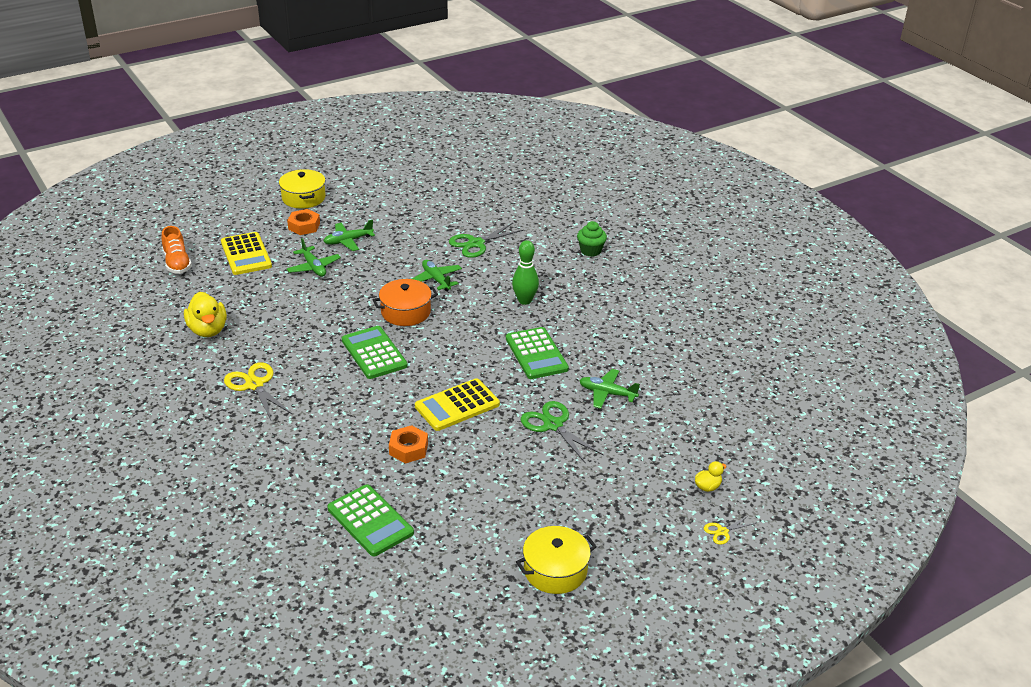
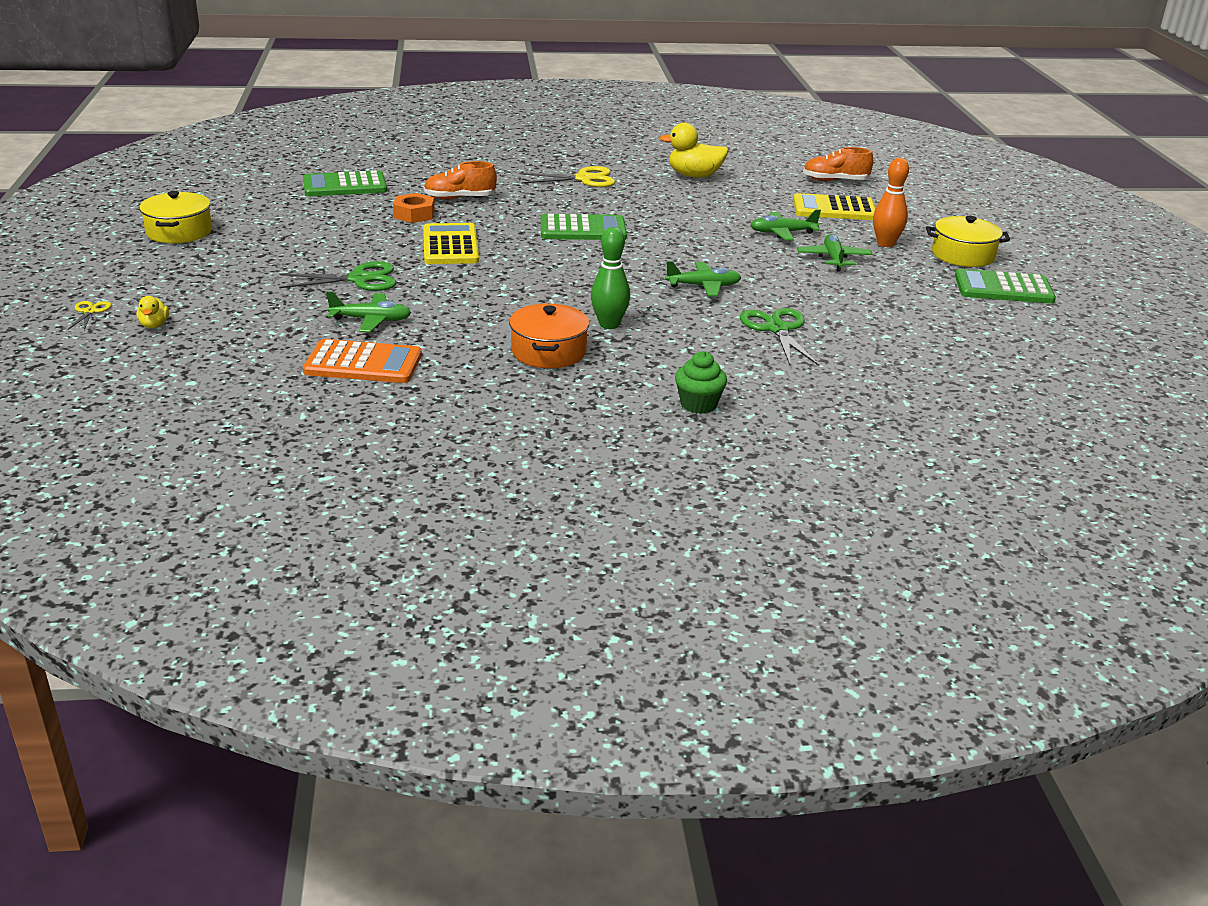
camera: 115 degrees right, 5 degrees down
orange nut [287,209,320,235] -> orange bowling pin [873,158,909,247]
orange pot [373,279,438,326] -> orange pot moved to [509,304,589,368]
green calculator [506,327,569,379] -> green calculator moved to [955,269,1056,304]
green plane [579,369,640,409] -> green plane turned 45 degrees clockwise [326,291,411,332]
none -> orange calculator [303,339,422,383]
none -> orange shoe [424,161,497,200]

